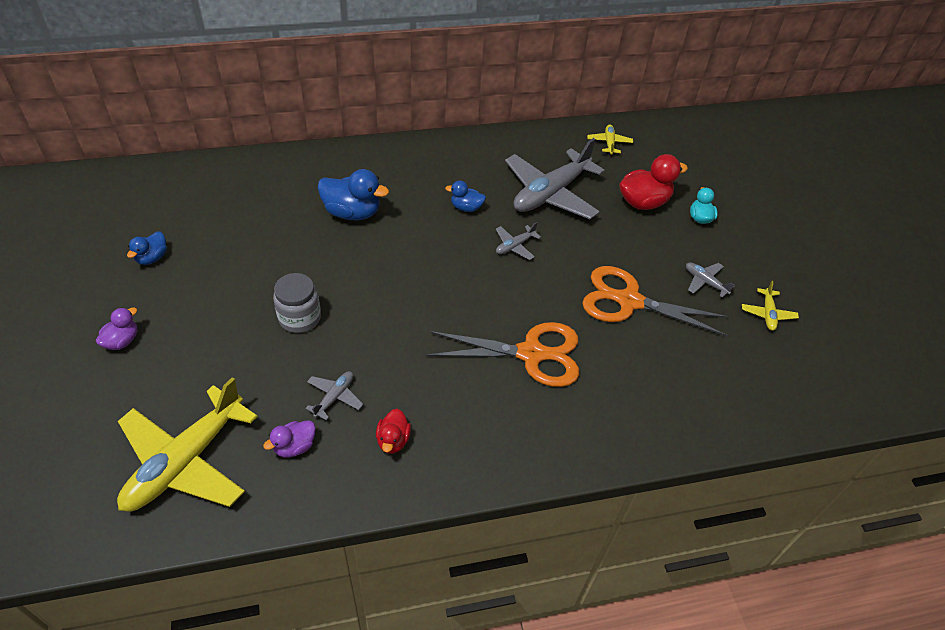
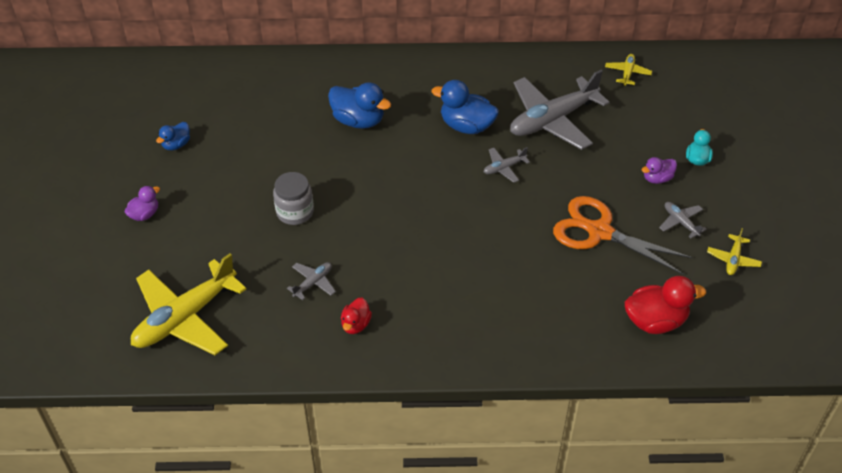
camera: 15 degrees right, 0 degrees up
purple duck [263,420,316,457] -> purple duck moved to [641,157,677,184]
orange scissors [426,322,579,387] -> none
blue duck [445,181,486,212] -> blue duck [432,80,499,134], size x1.76
red duck [619,154,688,210] -> red duck moved to [625,276,706,334]

